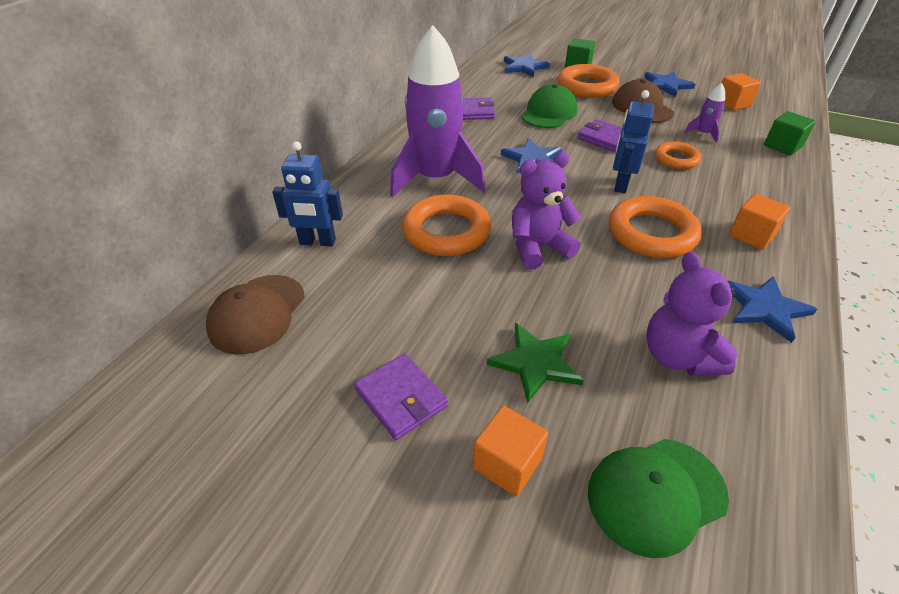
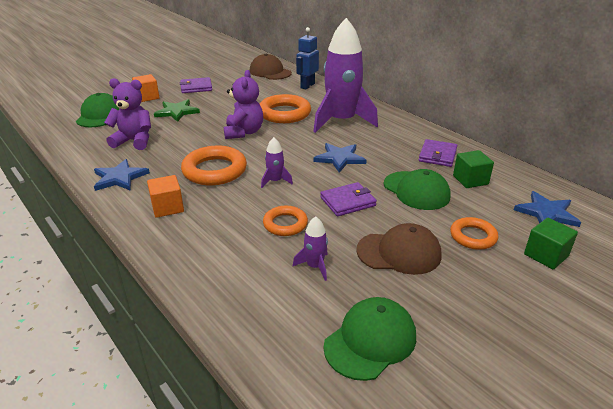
camera: 115 degrees right, 10 degrees down
orange ring [558,64,620,98] -> orange ring [450,217,498,250], size x0.59
blue robot [613,90,654,193] -> purple rocket [261,137,293,188]
blue star [644,71,695,97] -> none
orange cube [721,73,761,111] -> green cap [324,297,416,381]
green cube [764,111,816,156] -> green cube moved to [453,150,494,188]

